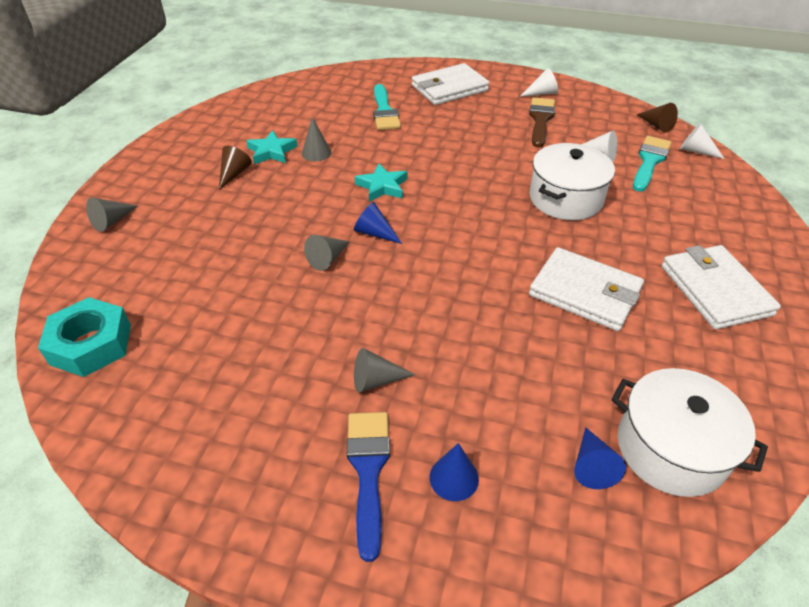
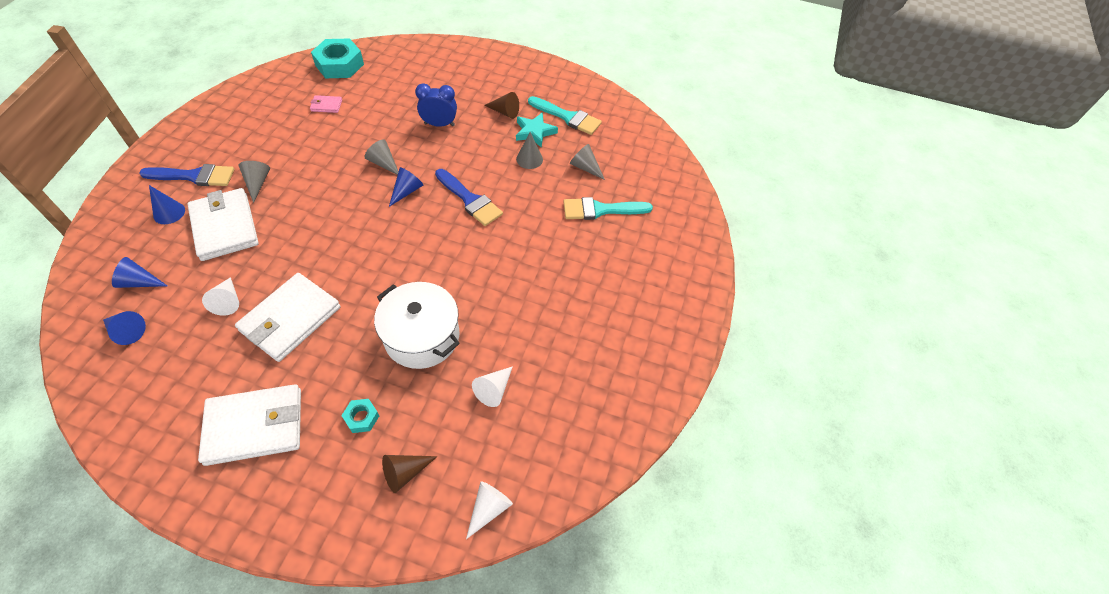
camera: 90 degrees right, 10 degrees up
grey cone [86,197,138,232] -> grey cone moved to [570,144,605,180]
turquoise star [355,163,408,202] -> blue brush [435,169,503,226]
white wallet [412,63,490,105] -> white wallet moved to [187,188,259,261]
white cone [519,68,558,97] -> white cone moved to [202,277,239,316]
brown brush [529,97,555,148] -> none
white pot [611,368,768,497] -> blue cone [103,311,146,345]
turquoise brush [633,136,672,192] -> turquoise brush moved to [528,96,602,135]
brown cone [636,103,678,133] -> brown cone moved to [382,455,438,493]
none -> pink wallet [310,95,342,113]
none -> turquoise nut [341,399,379,433]
none -> blue clock [415,83,457,127]

